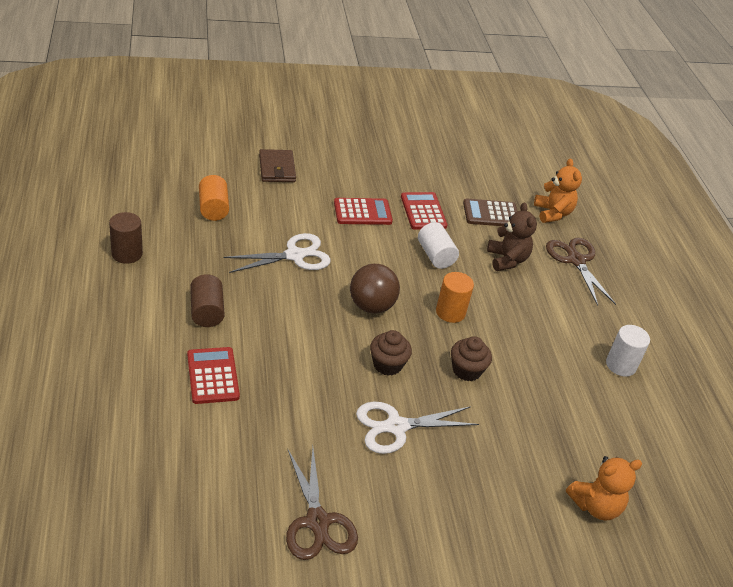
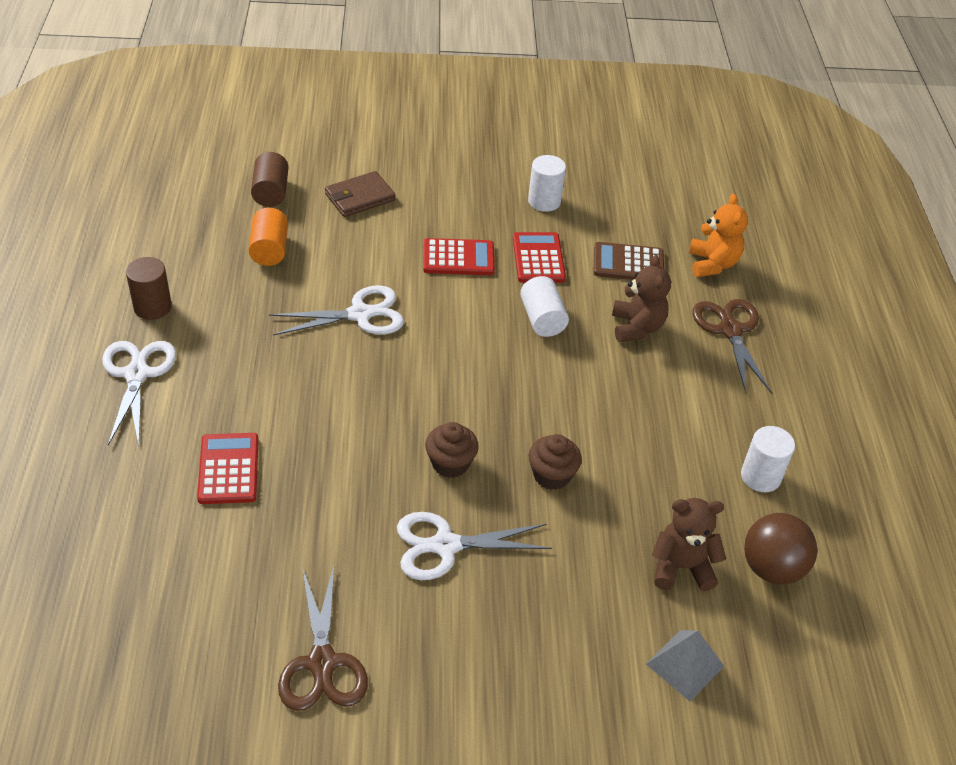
camera: 10 degrees right, 5 degrees up
brown cylinder [190,274,225,327] -> brown cylinder moved to [251,152,289,207]
brown wallet [259,149,296,182] -> brown wallet turned 60 degrees clockwise [325,171,395,217]
brown ball [350,264,400,313] -> brown ball moved to [744,513,817,585]
orange cylinder [436,272,474,323] -> none
orange teddy bear [566,456,642,521] -> grey pyramid [646,630,724,701]
none -> white scissors [102,341,176,445]
none -> white cylinder [528,155,566,212]
none -> brown teddy bear [652,498,726,591]

